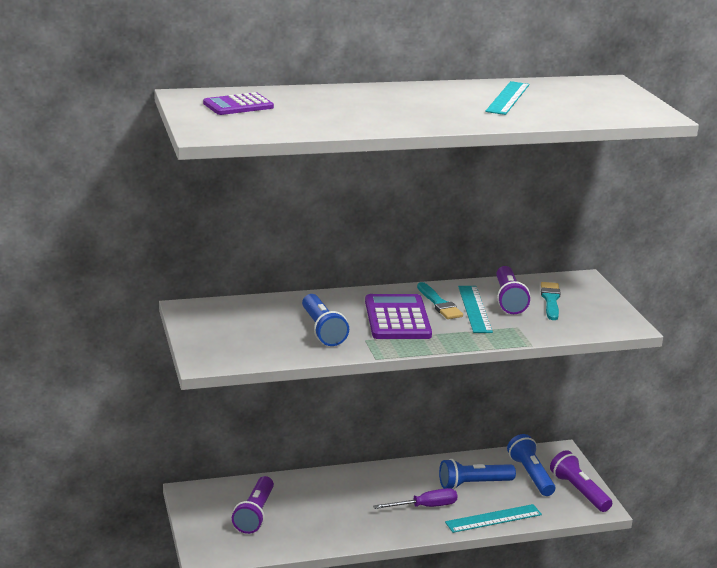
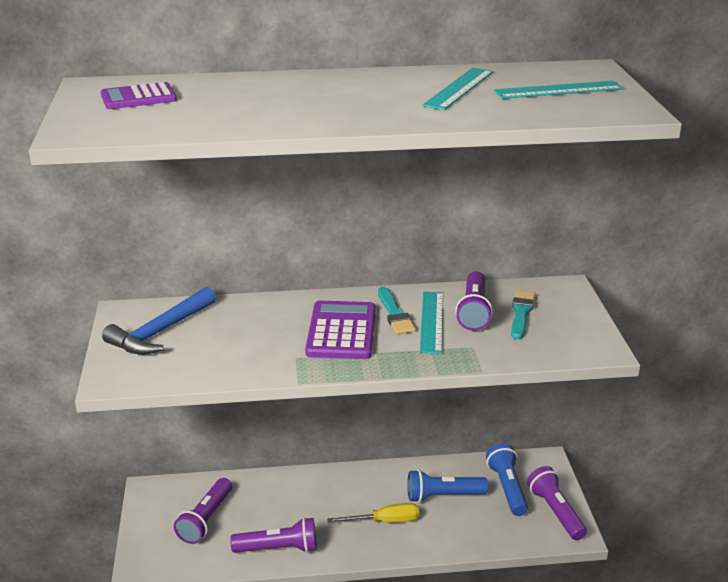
camera: 10 degrees right, 5 degrees up
blue flashlight [302,294,349,346] -> none
purple screwdriver [373,488,457,509] -> yellow screwdriver [327,503,419,523]
turquoise ruler [445,504,542,533] -> turquoise ruler moved to [494,81,624,99]
none -> blue hammer [102,287,216,355]
none -> purple flashlight [230,517,317,553]

